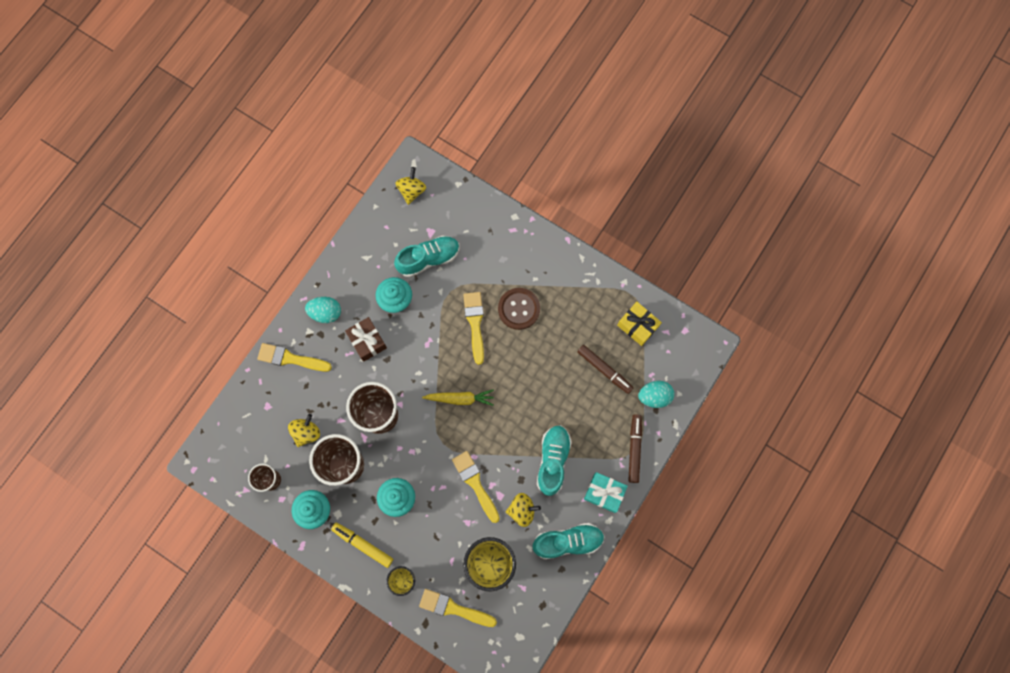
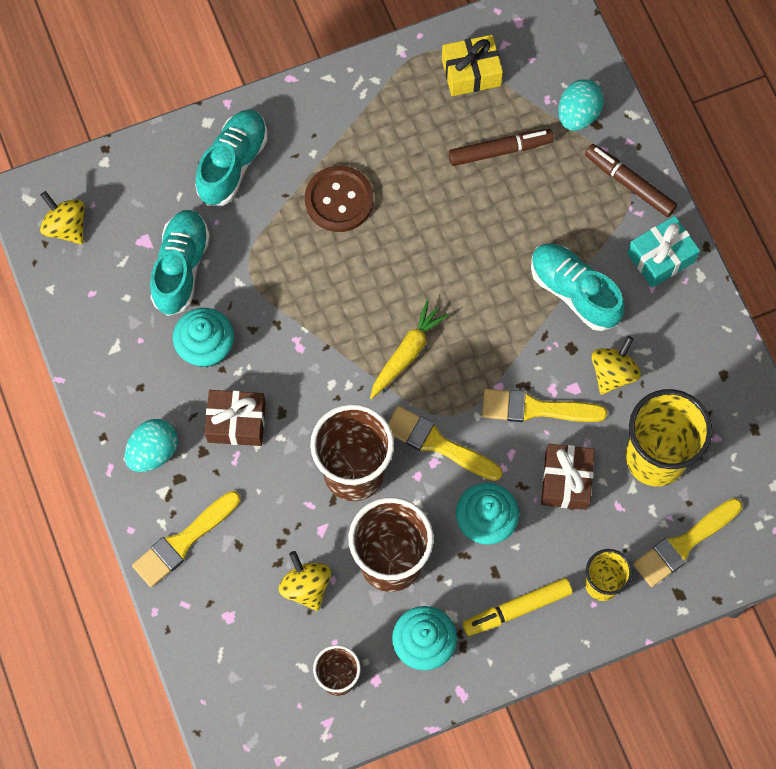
camera: 55 degrees left, 5 degrees down
yellow brush [463,292,484,365] -> yellow brush moved to [388,406,502,481]
turquoise shoe [532,523,605,559] -> turquoise shoe moved to [195,109,268,206]
none -> brown gift [541,444,595,510]

